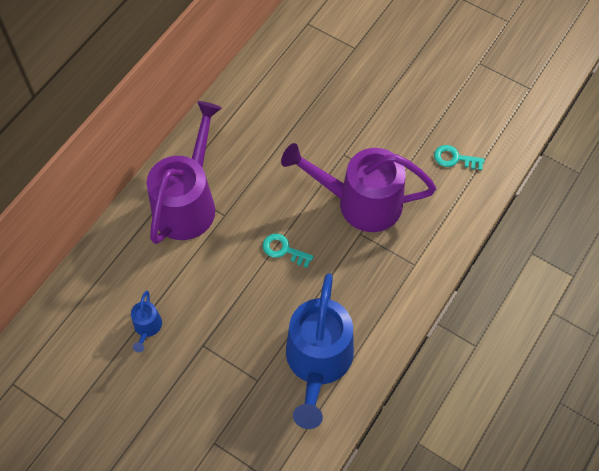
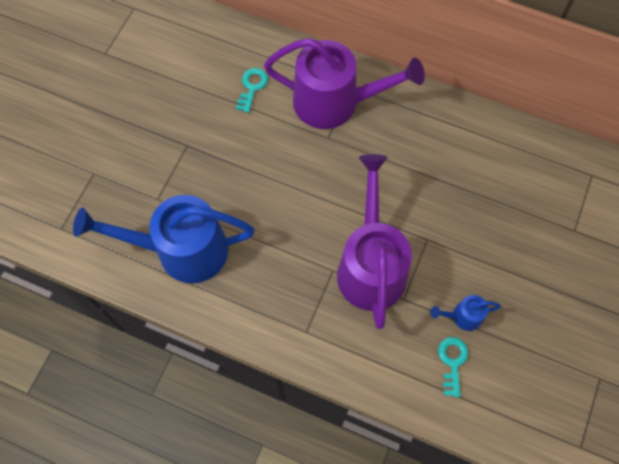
camera: 80 degrees right, 5 degrees up
blue watering can [131,291,162,352] -> blue watering can moved to [430,295,501,331]
turquoise key [263,234,314,268] -> turquoise key moved to [236,68,268,113]

